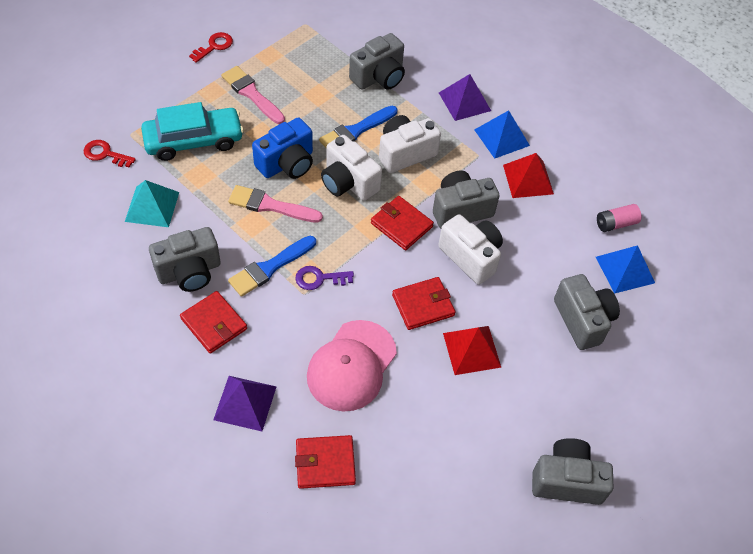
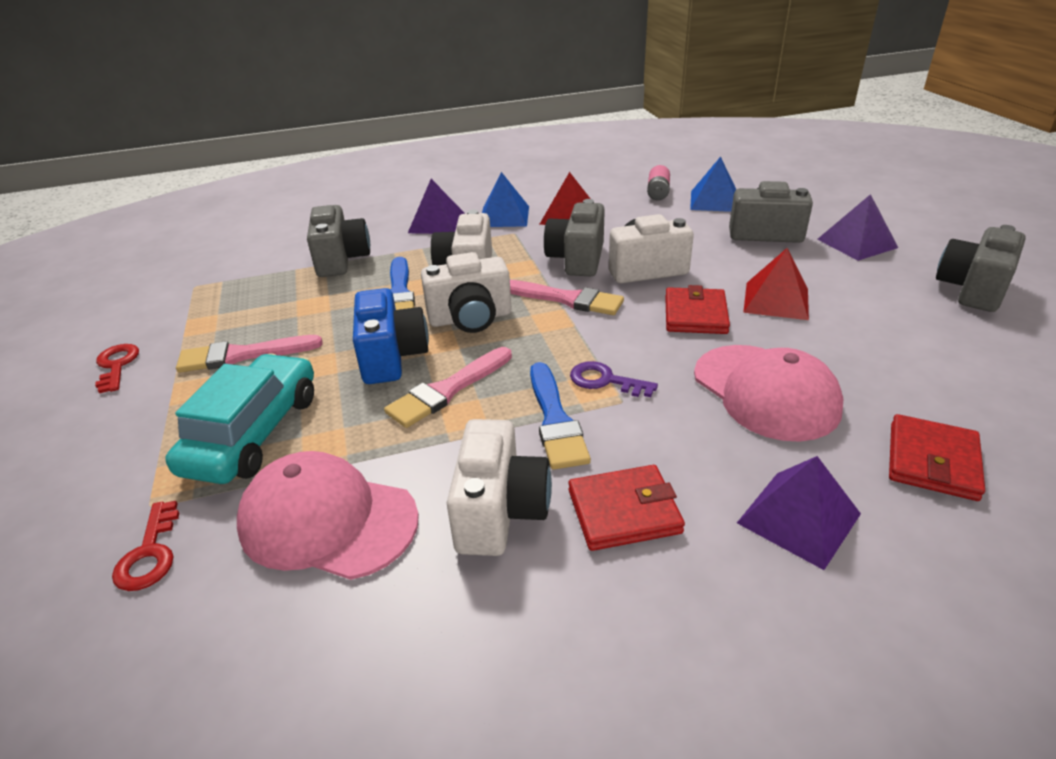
camera: 55 degrees left, 20 degrees down
red key [84,140,136,168] -> red key turned 60 degrees counterclockwise [112,501,179,591]
turquoise pyramid [125,180,179,227] -> pink cap [237,451,419,580]
grey camera [149,227,221,292] -> white camera [447,419,552,556]
purple key [295,266,354,290] -> purple key turned 90 degrees clockwise [570,361,658,397]
red wallet [371,196,434,250] -> pink brush [510,280,624,315]
none -> purple pyramid [817,194,898,261]

